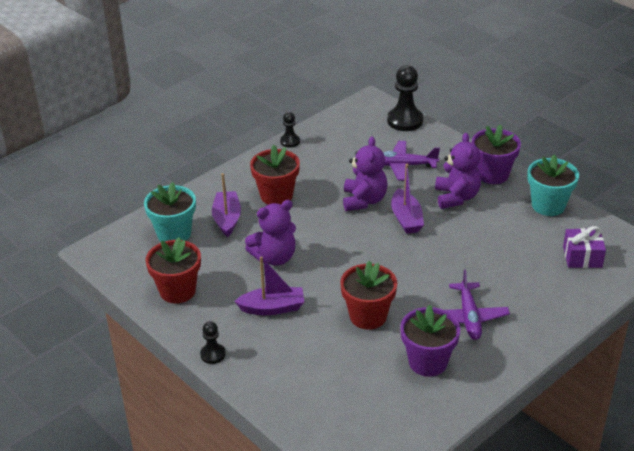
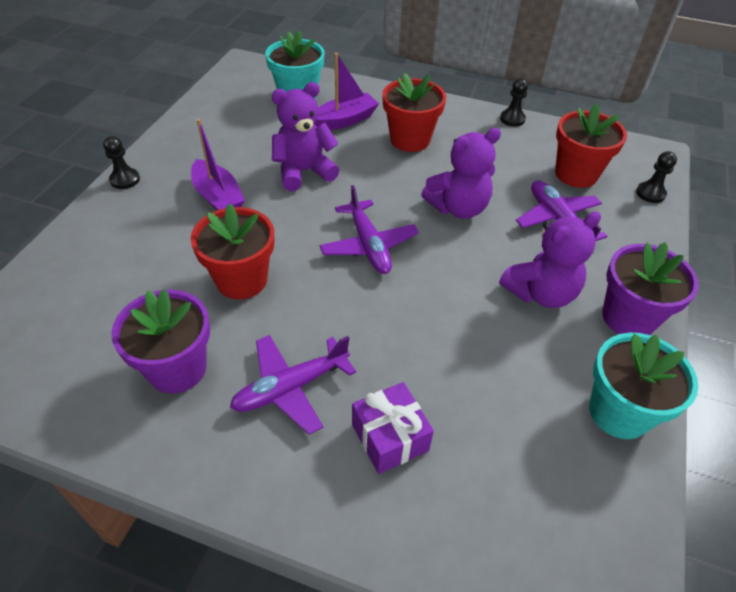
camera: 60 degrees right, 10 degrees up
red flower pot [145,237,201,304] -> red flower pot moved to [555,103,627,188]
purple teddy bear [245,200,296,266] -> purple teddy bear turned 120 degrees clockwise [271,82,340,191]
black pawn [387,65,423,131] -> black pawn [636,151,677,203], size x0.54
purple boat [391,164,424,234] -> none
purple gift [563,226,606,268] -> purple gift moved to [352,382,434,474]
none -> purple plane [319,185,419,274]

